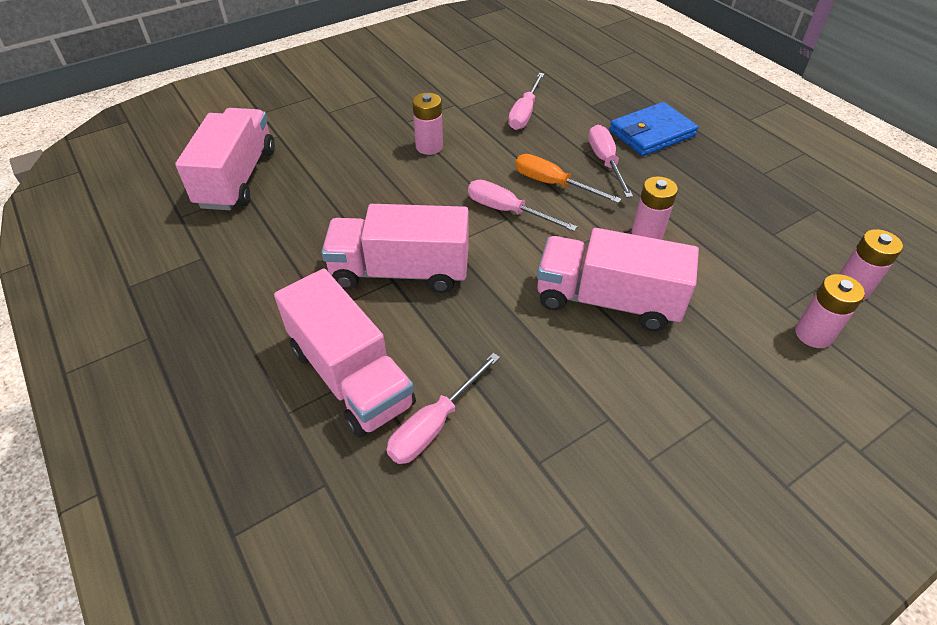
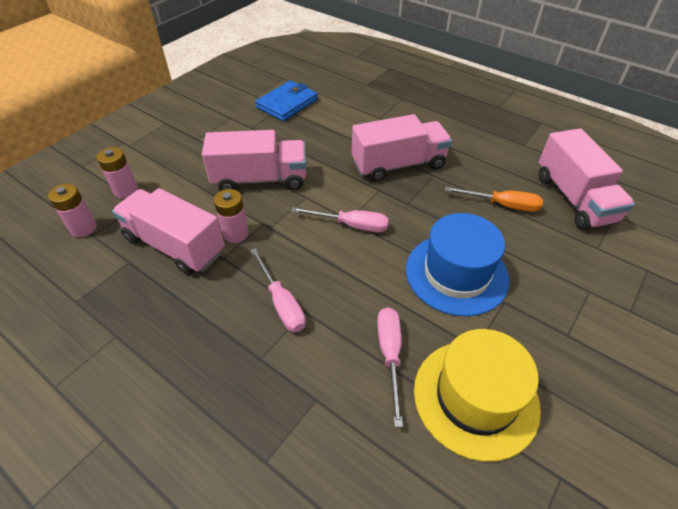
camera: 160 degrees right, 0 degrees up
pink truck [274,268,416,438] -> pink truck moved to [112,188,225,275]
pink screwdriver [387,353,500,464] -> none
pink battery [412,93,443,155] -> blue hat [406,213,510,316]
orange screwdriver [515,154,621,203] -> orange screwdriver moved to [445,187,543,212]
blue wallet [609,102,699,156] -> blue wallet moved to [255,80,318,121]
none -> yellow hat [414,329,541,462]

